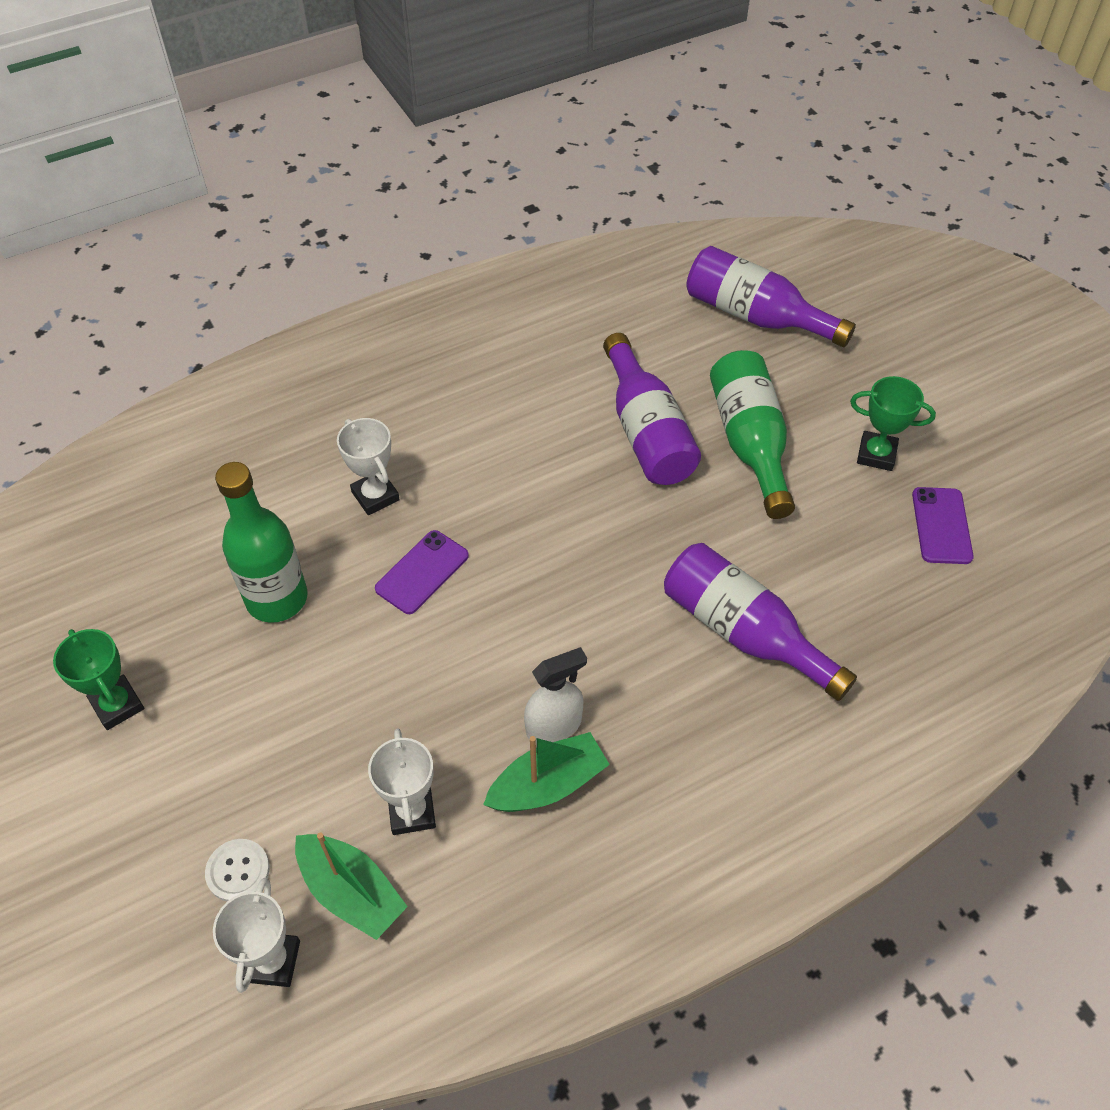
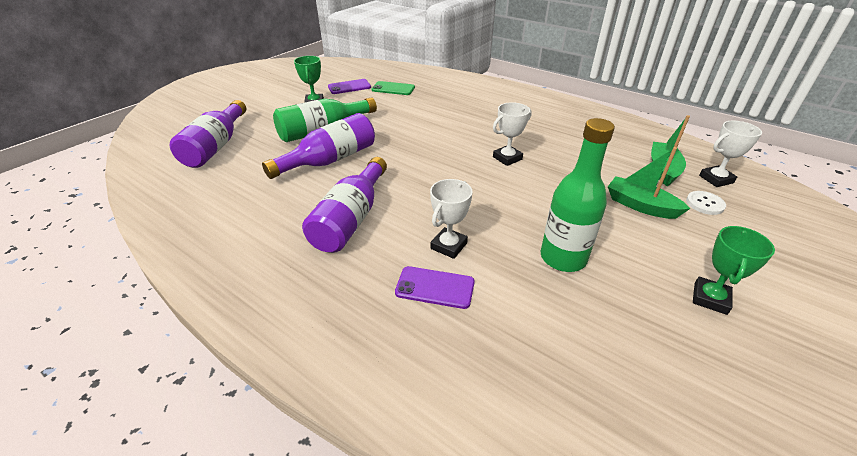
camera: 115 degrees left, 15 degrees down
white trophy [368,728,436,835] -> white trophy moved to [493,102,532,166]
purple phone [375,530,469,614] -> purple phone moved to [395,266,475,309]
green boat [483,732,610,812] -> green boat moved to [608,147,690,219]
white spray bottle [524,647,587,743] -> none
purple bottle [664,543,857,701] -> purple bottle moved to [302,157,387,253]
none -> green phone [371,81,415,95]

